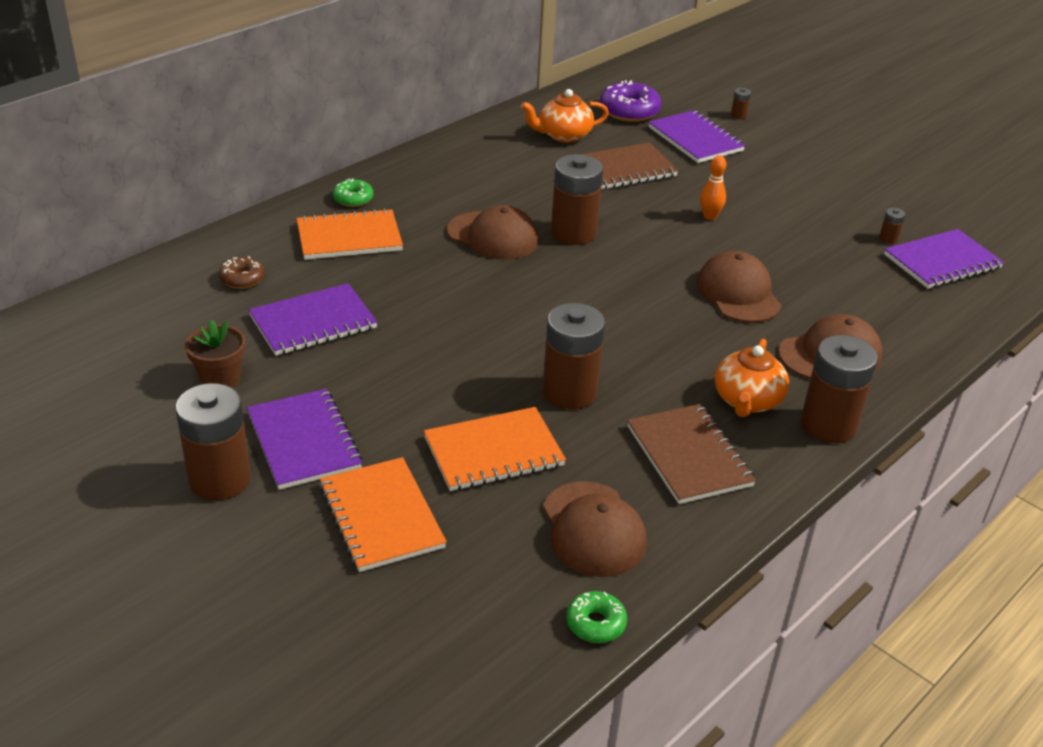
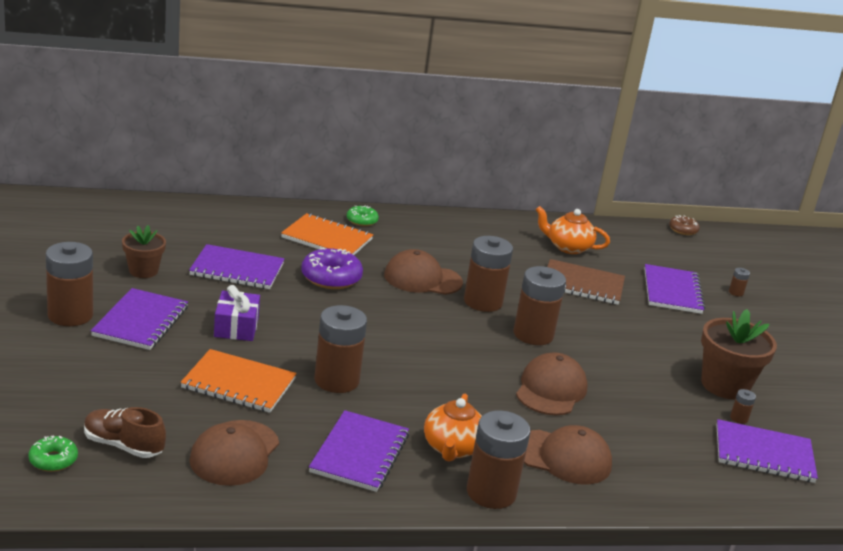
camera: 35 degrees right, 10 degrees down
brown donut [219,256,265,289] -> brown donut moved to [669,215,700,235]
orange notebook [319,457,447,572] -> none
brown cap [447,205,539,260] -> brown cap turned 120 degrees clockwise [384,249,463,295]
green donut [566,591,627,643] -> green donut moved to [28,435,78,472]
purple donut [600,80,661,122] -> purple donut moved to [301,248,363,289]
brown notebook [627,404,756,504] -> purple notebook [309,410,409,492]
orange bowling pin [700,155,726,220] -> none
orange teapot [715,339,789,417] -> orange teapot turned 45 degrees counterclockwise [424,393,482,462]
none -> brown shoe [84,407,166,458]
none -> purple gift [214,285,260,341]
none -> brown battery [514,266,566,345]
none -> brown flower pot [701,309,777,399]

